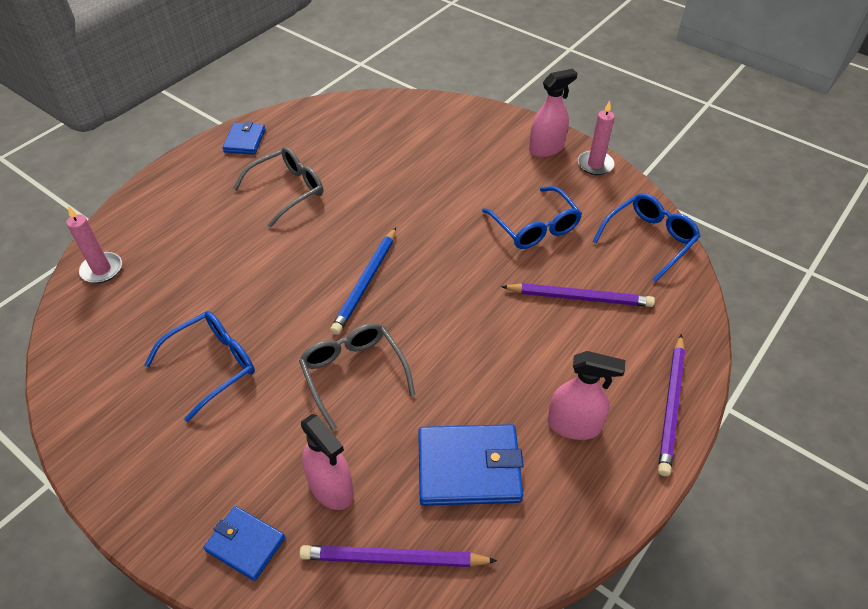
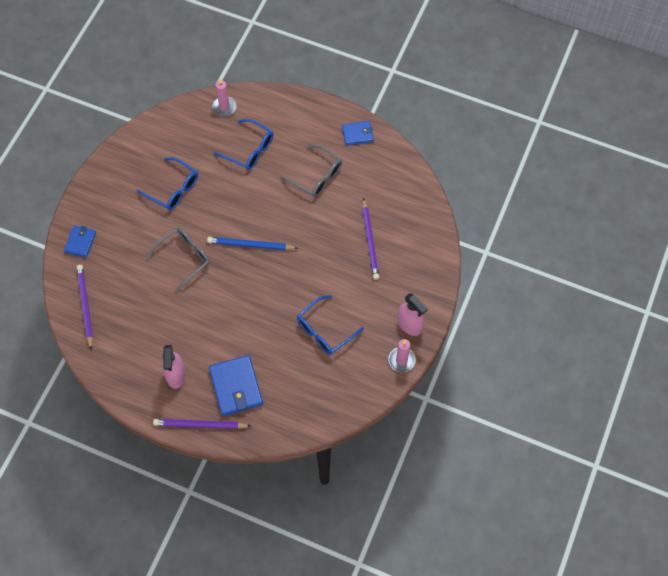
camera: 75 degrees right, 15 degrees up
pink spray bottle [301,414,354,510] -> none
blue wallet [418,424,524,506] -> blue wallet moved to [209,355,263,416]
purple pencil [501,283,655,307] -> purple pencil moved to [362,198,379,280]
blue glasses [593,193,700,282] -> blue glasses moved to [214,119,273,170]

